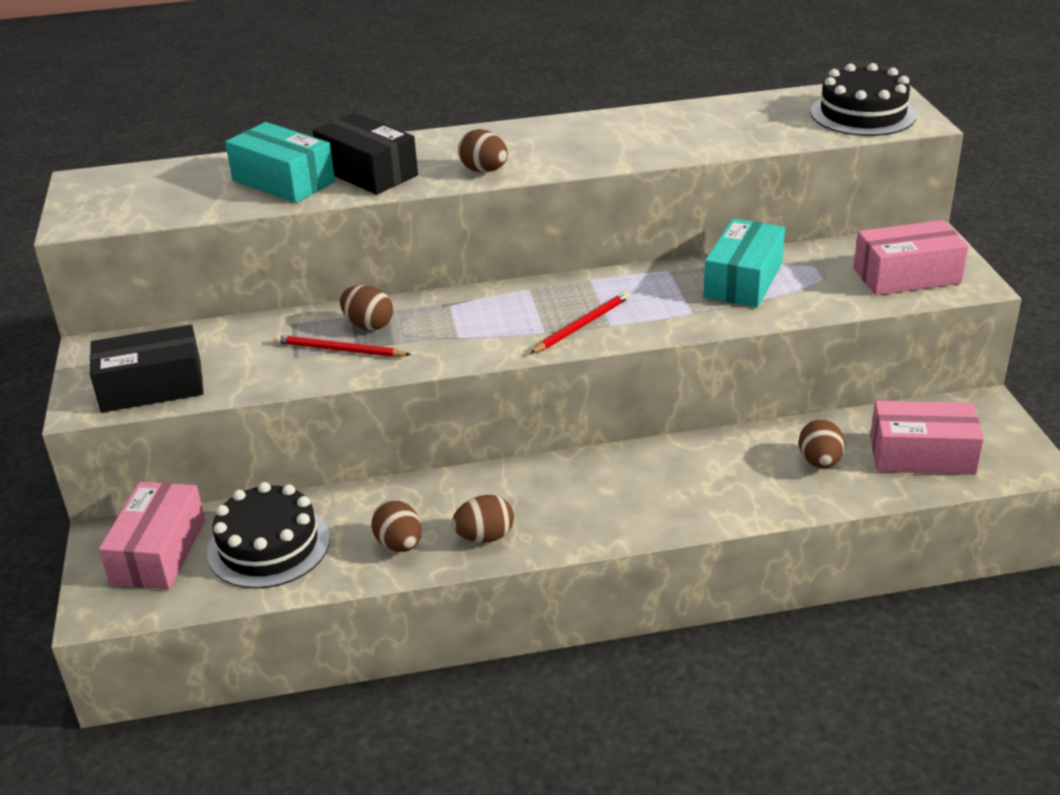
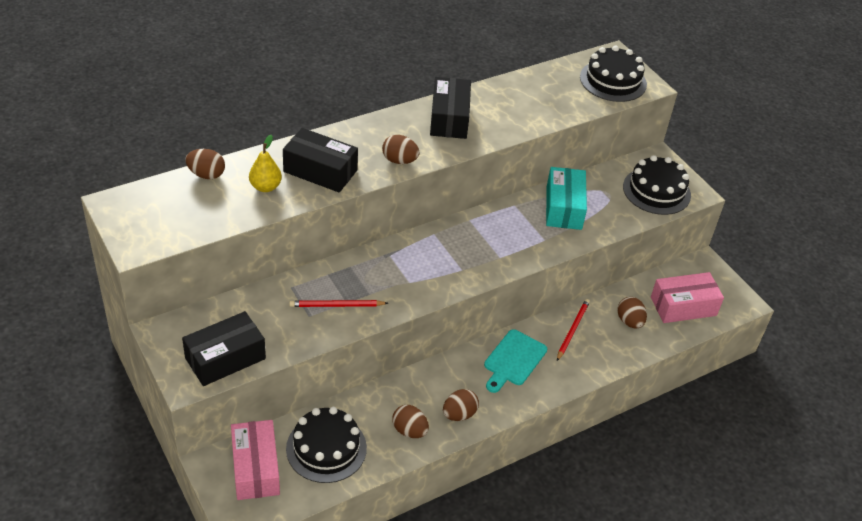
camera: 25 degrees left, 10 degrees up
turquoise box [225,122,335,203] -> yellow pear [249,135,282,192]
brown egg [340,285,393,330] -> brown egg moved to [185,149,225,179]
red pencil [530,291,630,354] -> red pencil moved to [557,299,590,361]
pink box [854,220,968,295] -> black cake [623,155,691,215]
none -> black box [430,77,471,139]
none -> turquoise cutting board [484,329,547,393]

